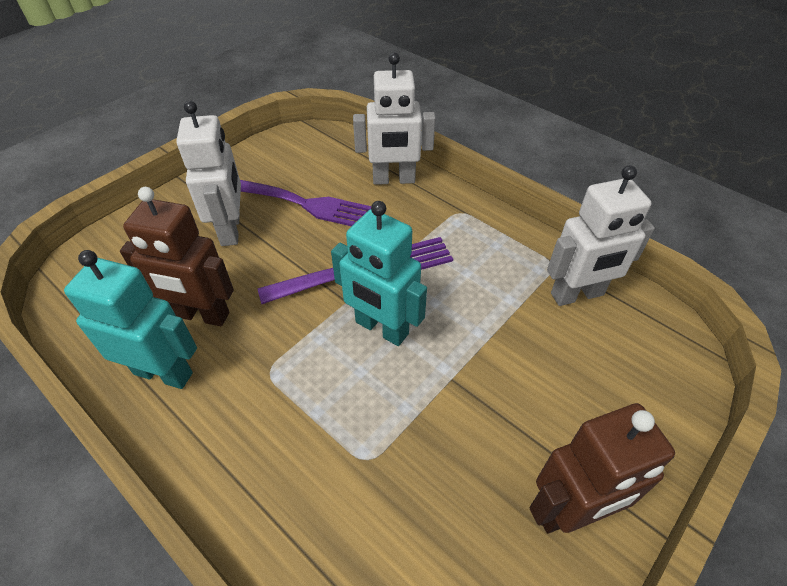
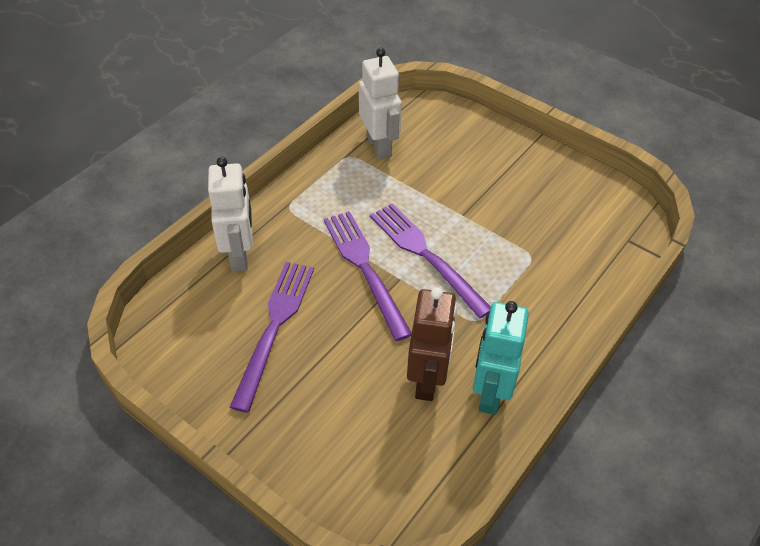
camera: 95 degrees left, 0 degrees up
white robot [176,101,241,246] -> none
turquoise robot [331,201,427,346] -> purple fork [370,203,491,318]
brown robot [529,403,675,533] -> none

